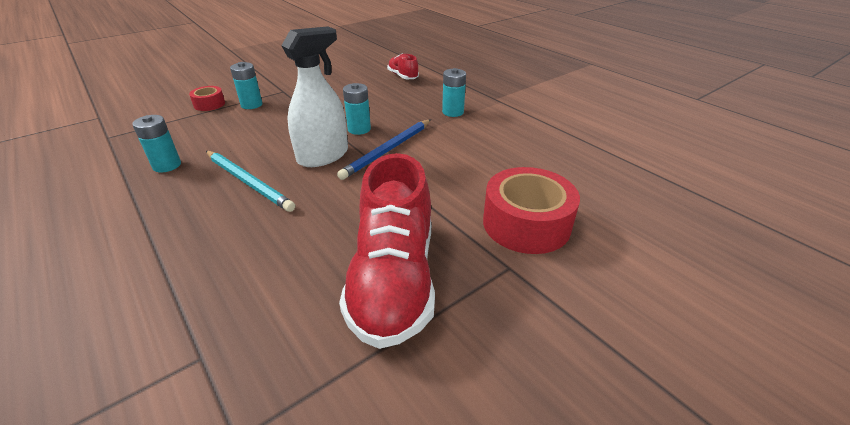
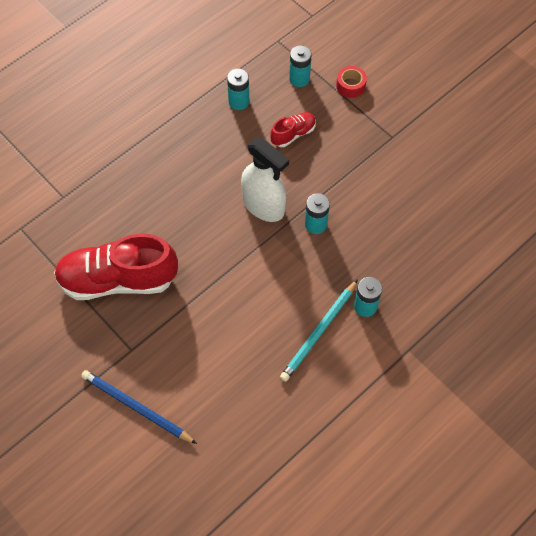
camera: 85 degrees right, 25 degrees up
turquoise pencil [206,151,295,212] -> turquoise pencil moved to [280,279,358,382]
turquoise battery [230,62,262,109] -> turquoise battery moved to [289,46,311,87]
blue pencil [337,119,431,180] -> blue pencil moved to [81,370,197,444]
red shoe [387,54,419,79] -> red shoe moved to [270,112,316,147]
red tape [483,167,580,254] -> none

